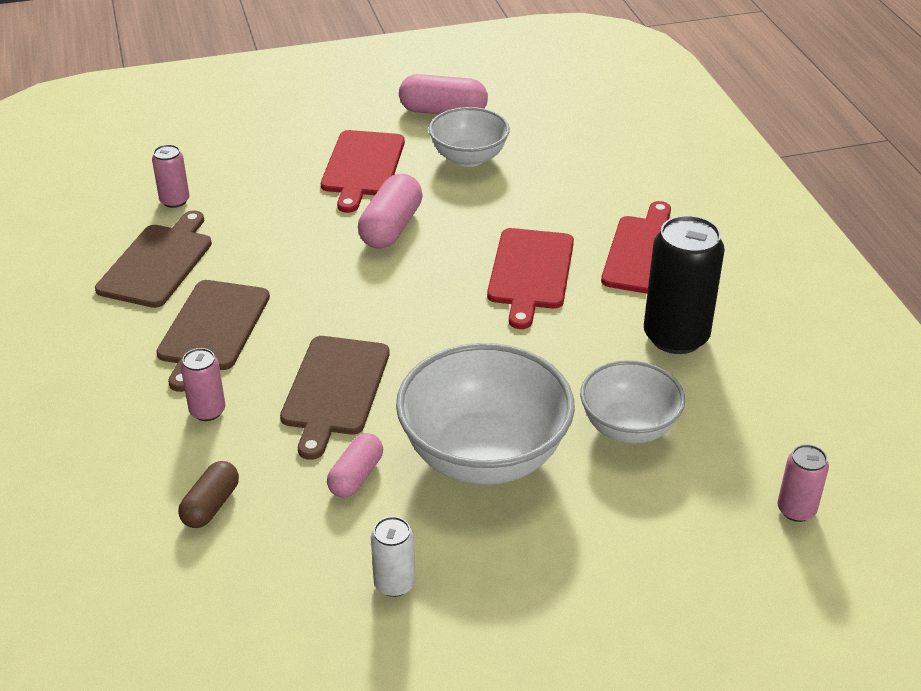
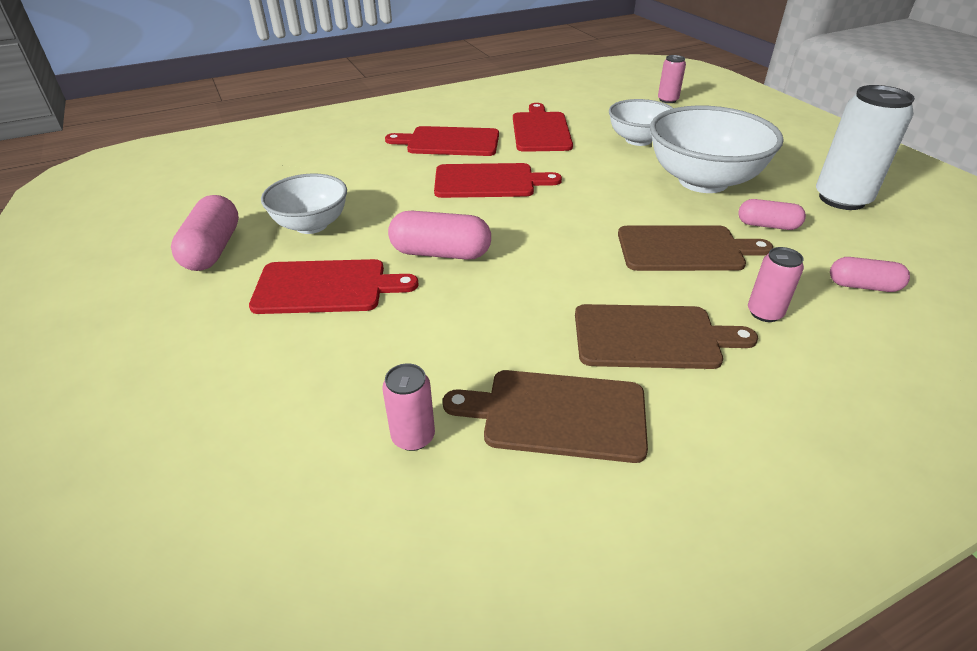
camera: 100 degrees left, 0 degrees up
brown capsule [178,461,239,528] -> pink capsule [830,257,910,292]
white can [371,516,415,597] -> white can [816,85,915,210], size x1.94
black can [644,215,725,354] -> red cutting board [513,103,573,152]

